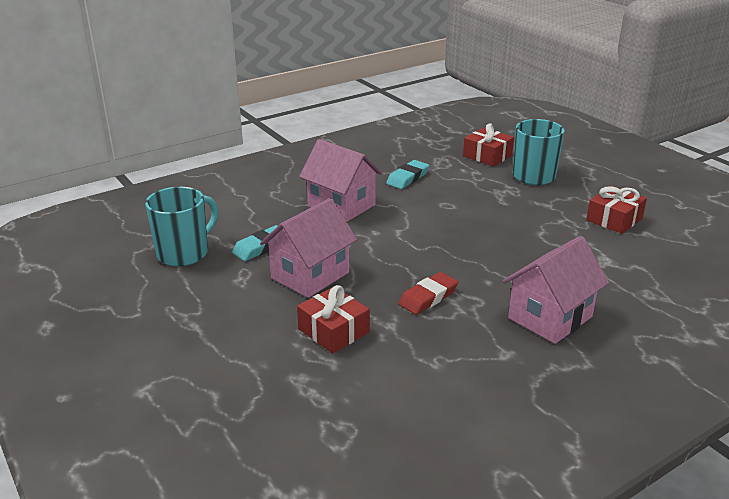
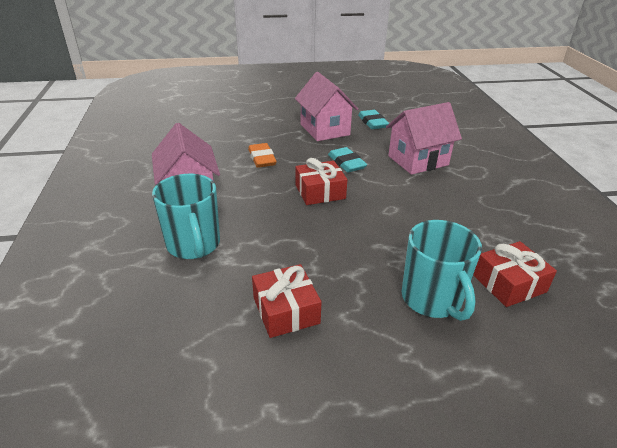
camera: 115 degrees right, 5 degrees up
turquoise mug [145,187,218,266] -> turquoise mug moved to [152,174,220,259]
red gift [297,285,370,354] -> red gift moved to [296,158,347,205]
turquoise eraser [386,160,429,189] -> turquoise eraser moved to [328,147,367,172]
red eraser [398,272,458,315] -> orange eraser [248,143,277,168]

